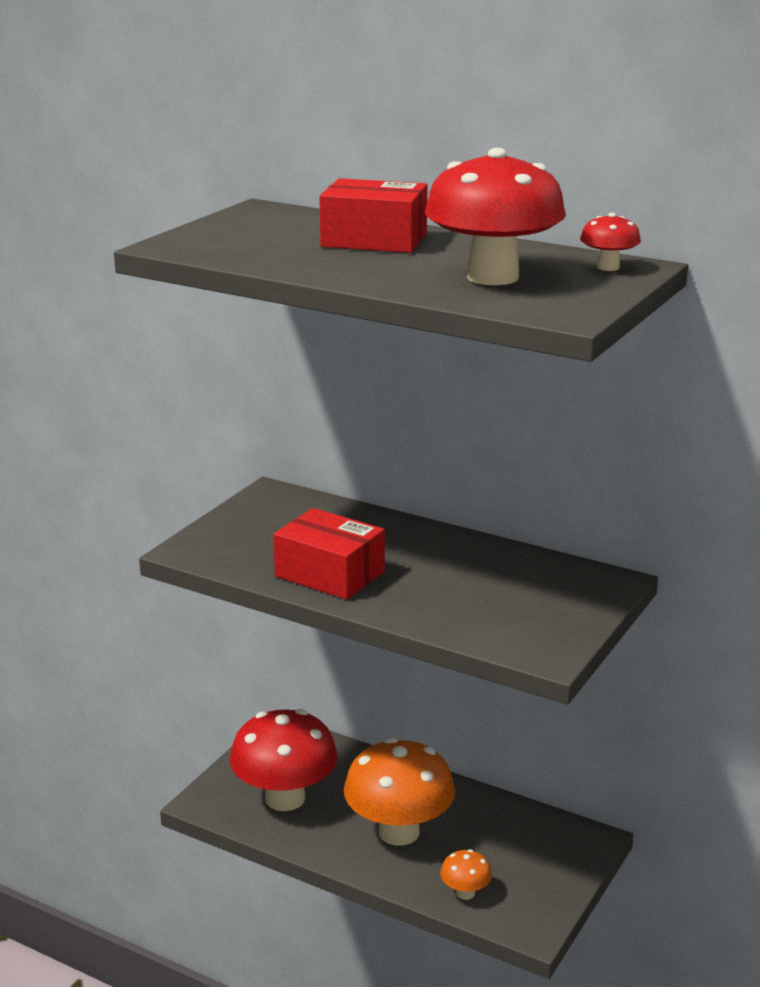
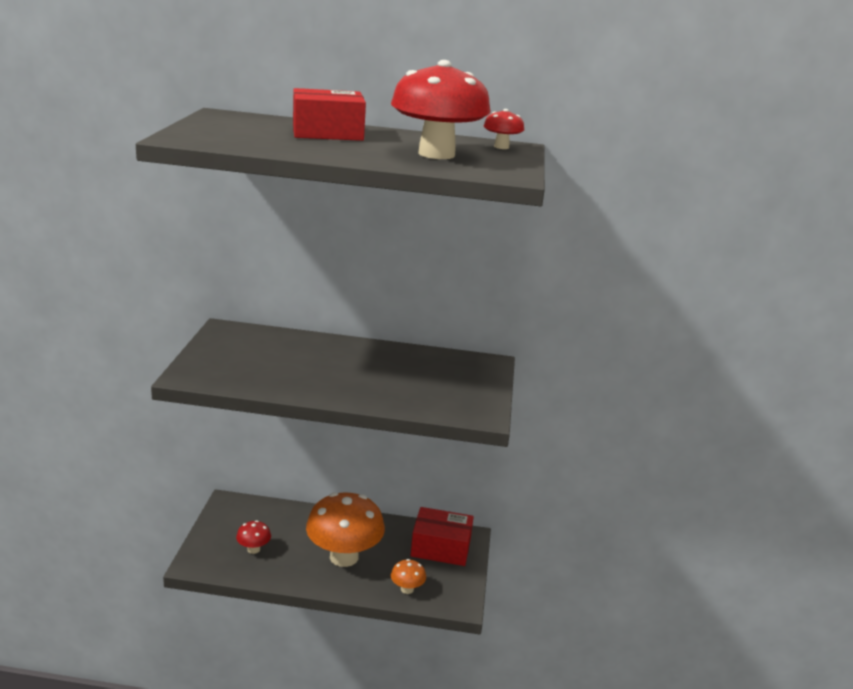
camera: 25 degrees left, 0 degrees up
red mushroom [230,709,338,811] -> red mushroom [236,520,271,554], size x0.44
red box [273,508,385,600] -> red box moved to [411,507,473,566]

